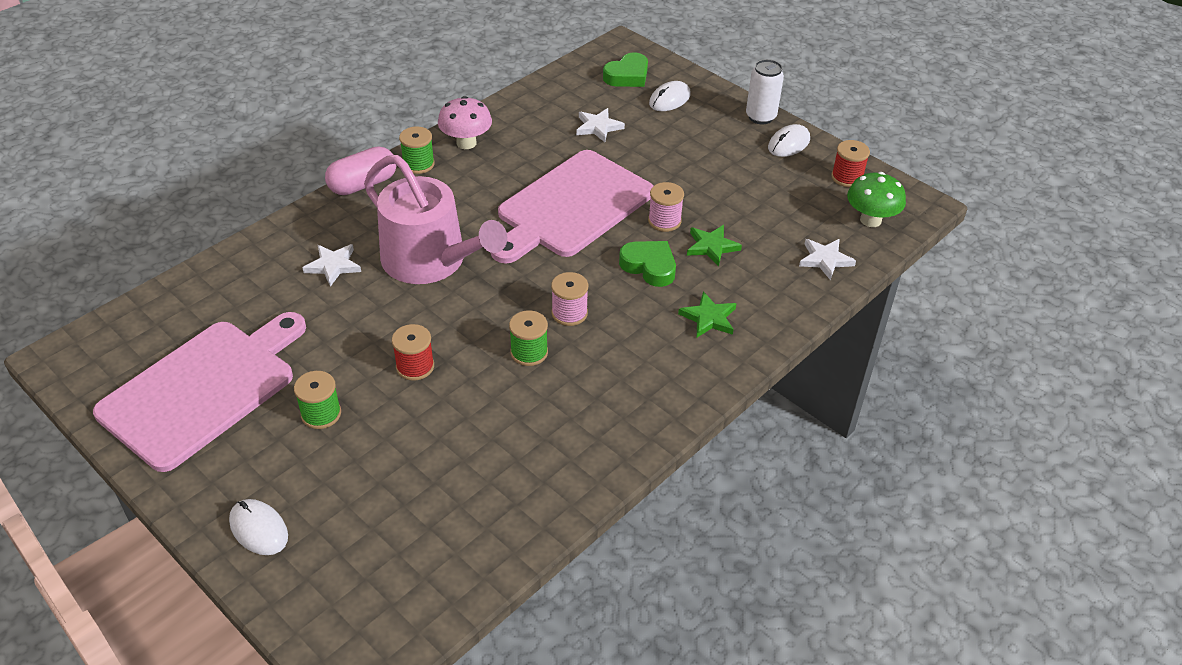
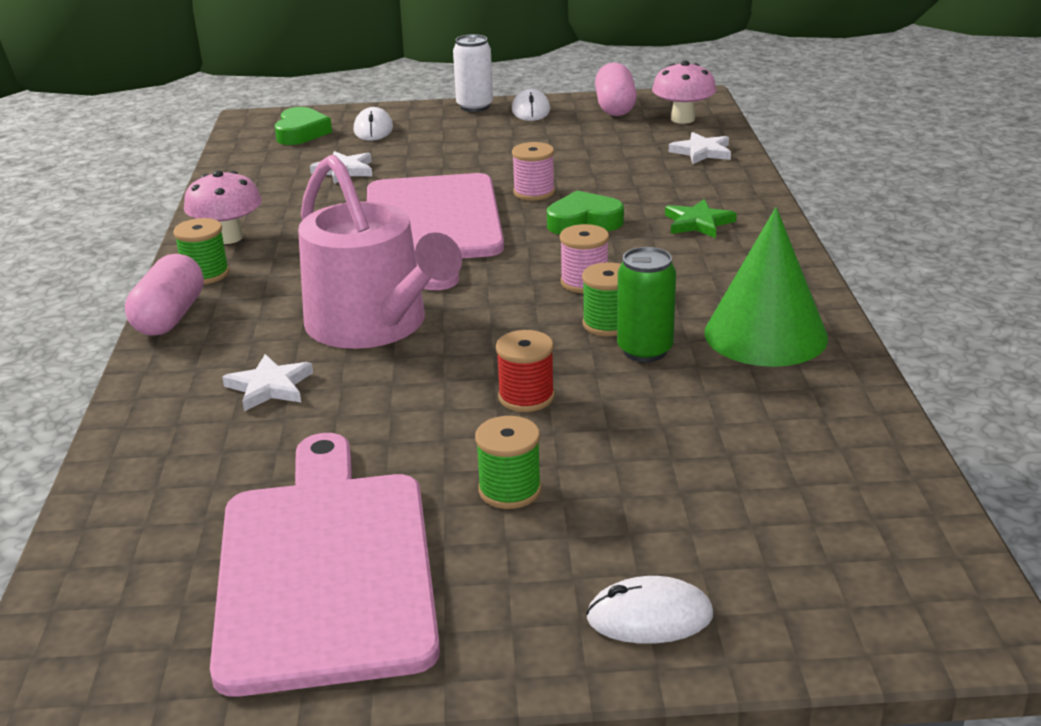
camera: 45 degrees left, 15 degrees down
pink watering can [364,155,507,284] -> pink watering can turned 60 degrees clockwise [298,155,462,349]
green star [687,225,742,267] -> none
red spool [831,140,870,187] -> pink capsule [595,62,637,116]
green mushroom [847,172,906,227] -> pink mushroom [652,60,716,124]
none -> green can [617,247,676,362]
none -> green cone [704,207,828,367]

